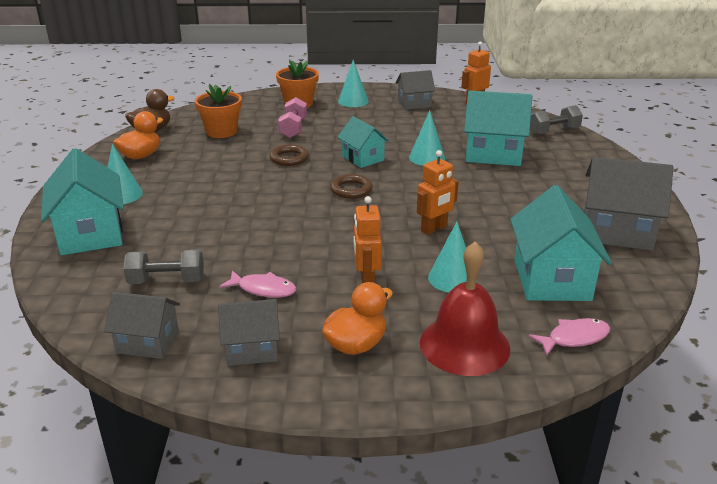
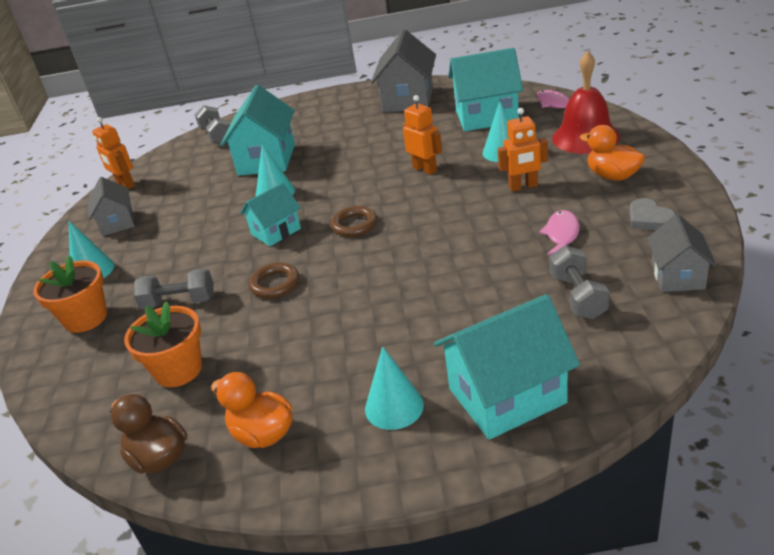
camera: 90 degrees left, 5 degrees up
grey house [218,299,280,366] -> grey heart [630,198,676,230]
pink dumbbell [278,97,307,138] -> grey dumbbell [134,268,213,309]

